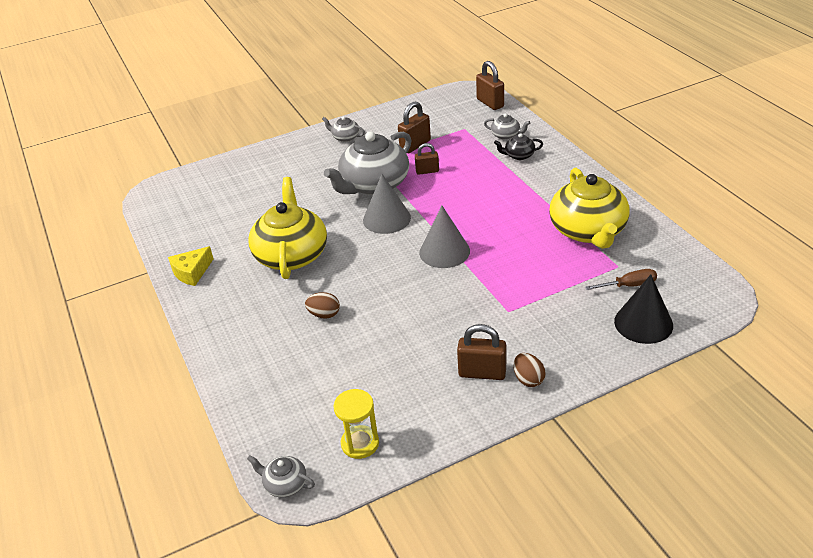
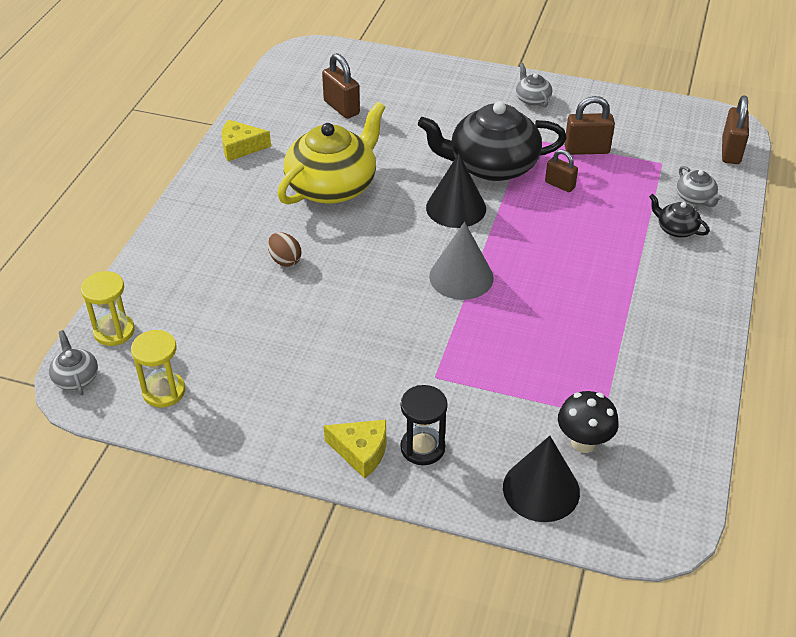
camera: 40 degrees right, 5 degrees up
grey teapot [324,131,411,195] -> black teapot [418,101,566,181]
grey cone [363,174,411,234] -> black cone [426,153,486,228]
brown padlock [457,324,506,380] -> brown padlock moved to [322,53,360,119]
brown egg [514,353,546,387] -> yellow cheese [324,420,386,479]
yellow teapot [549,168,630,249] -> none
brown screwdriver [585,269,657,290] -> black mushroom [558,391,619,453]
none -> yellow hourglass [81,271,135,346]
none -> black hourglass [400,385,448,465]

